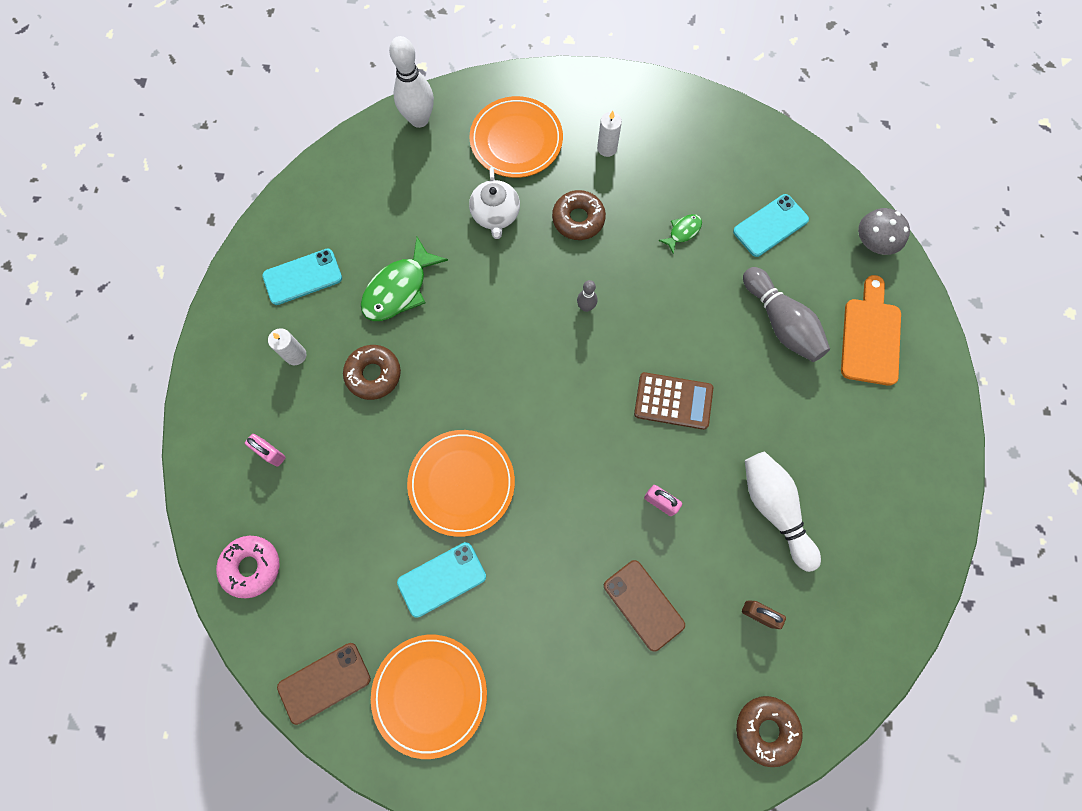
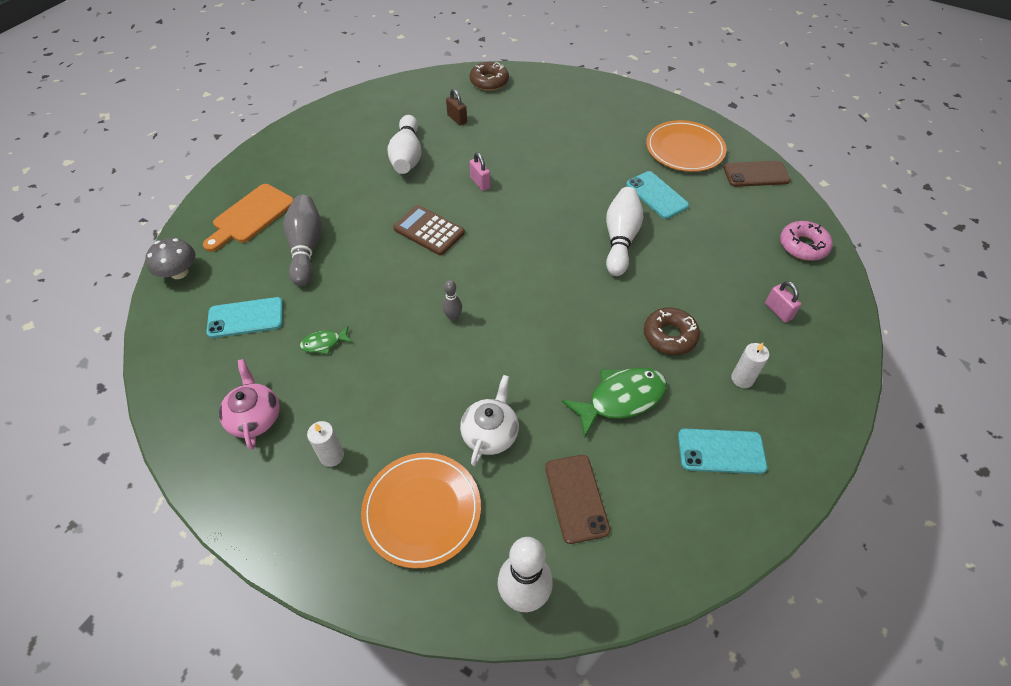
camera: 155 degrees left, 20 degrees down
turquoise phone [397,542,486,618] -> turquoise phone turned 60 degrees clockwise [626,171,689,219]
orange plate [407,430,515,537] -> white bowling pin [606,187,643,276]
brown donut [552,190,606,240] -> none
brown phone [604,560,685,652] -> brown phone moved to [545,455,610,544]
none -> pink teapot [219,359,280,450]

